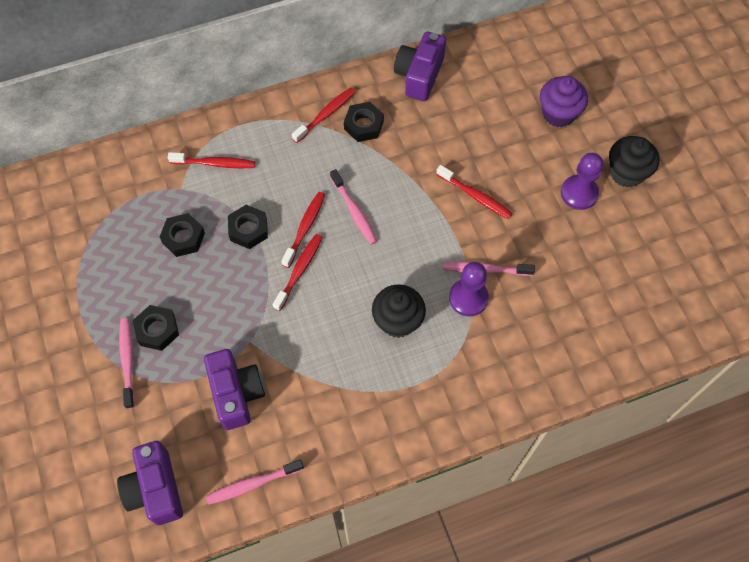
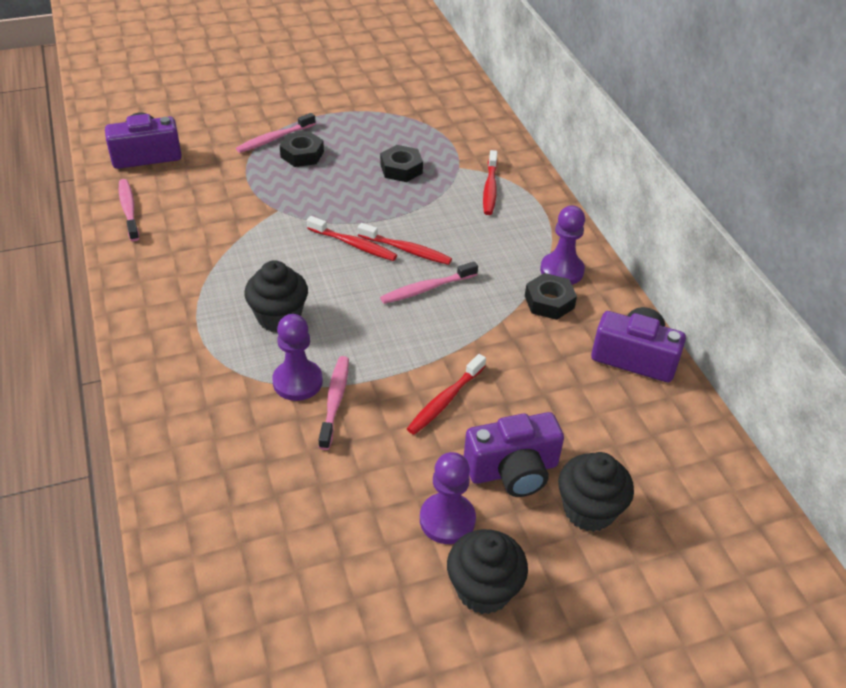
camera: 90 degrees right, 20 degrees down
pink toothbrush [119,318,135,409] -> pink toothbrush turned 150 degrees clockwise [236,113,316,153]
purple camera [204,349,265,430] -> purple camera moved to [464,412,564,497]
black nut [228,205,268,249] -> none
red toothbrush [292,87,356,143] -> purple pawn [540,206,585,285]
purple cupcake [540,76,588,127] -> black cupcake [558,452,634,532]

